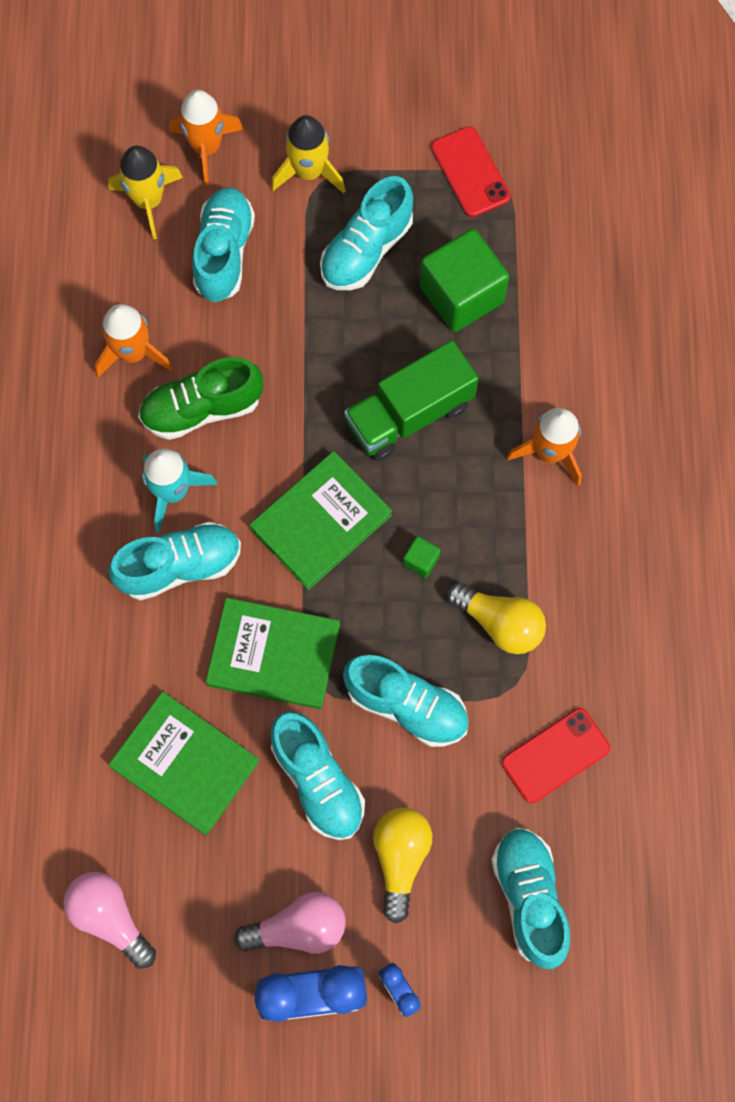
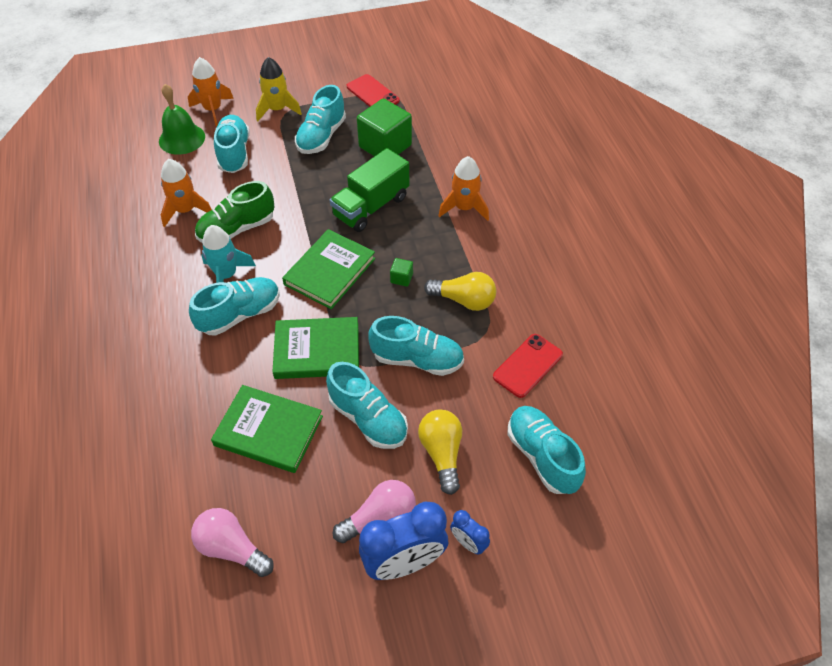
camera: 15 degrees left, 20 degrees down
yellow rocket [108,146,183,239] -> green bell [159,84,205,155]

